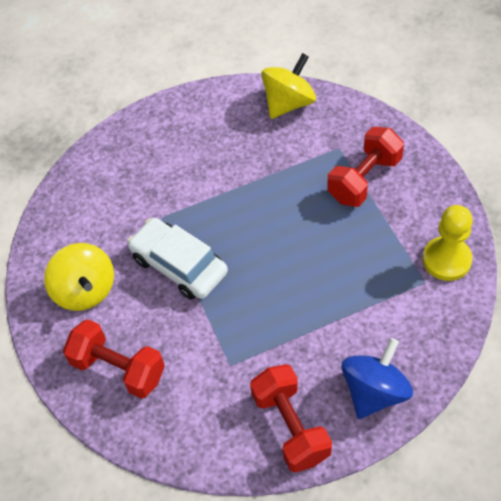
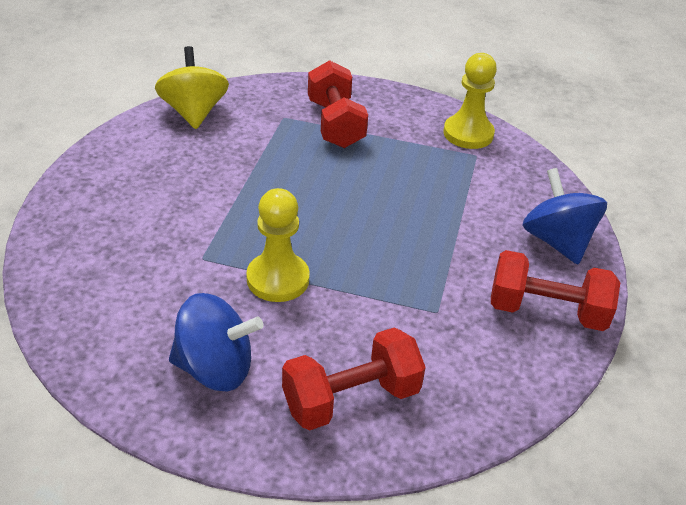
camera: 60 degrees left, 15 degrees down
yellow spinning top [44,243,114,311] -> blue spinning top [169,293,263,391]
white car [127,218,228,300] -> yellow pawn [246,188,310,302]

